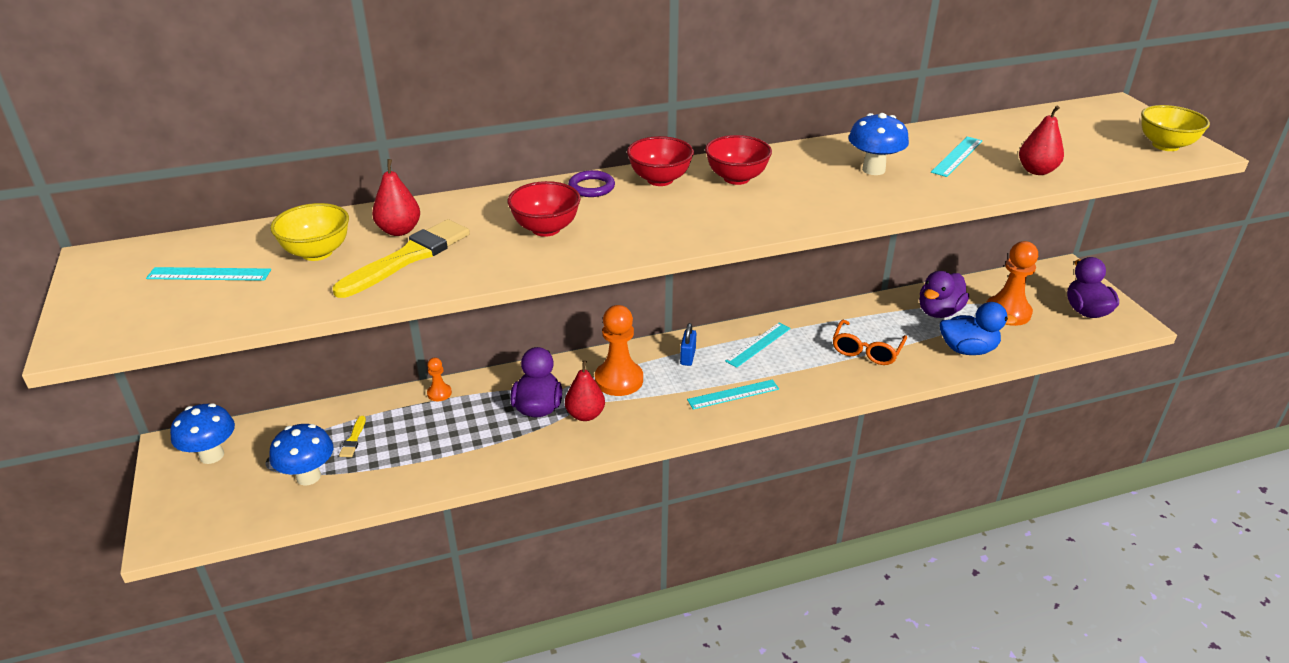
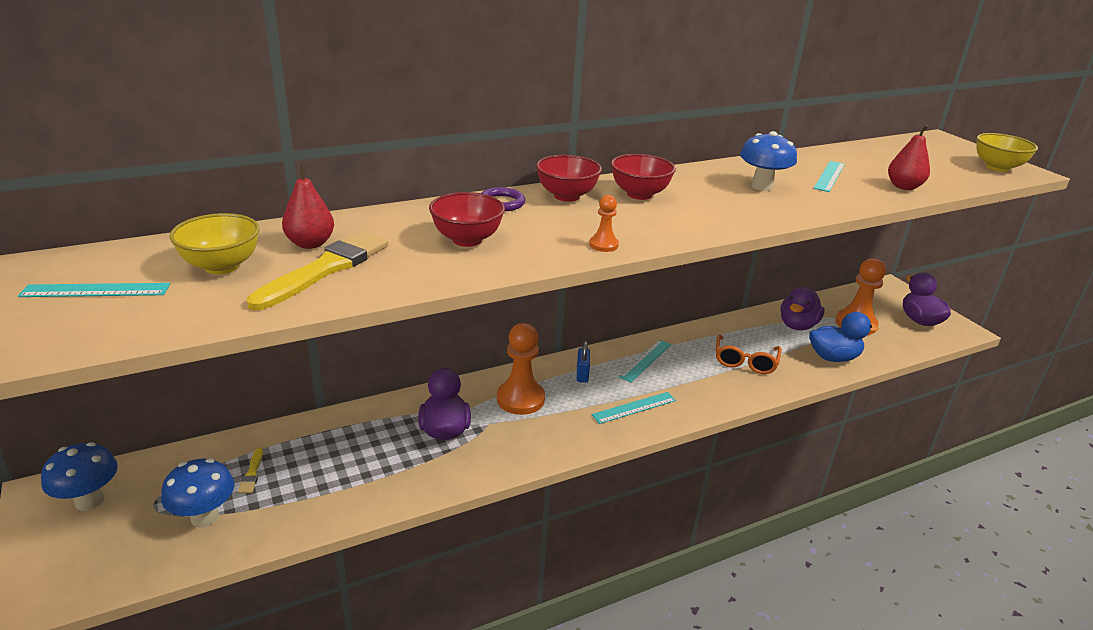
camera: 10 degrees left, 5 degrees down
orange pawn [427,358,452,401] -> orange pawn moved to [589,195,619,252]
red pear [565,360,605,421] -> none

